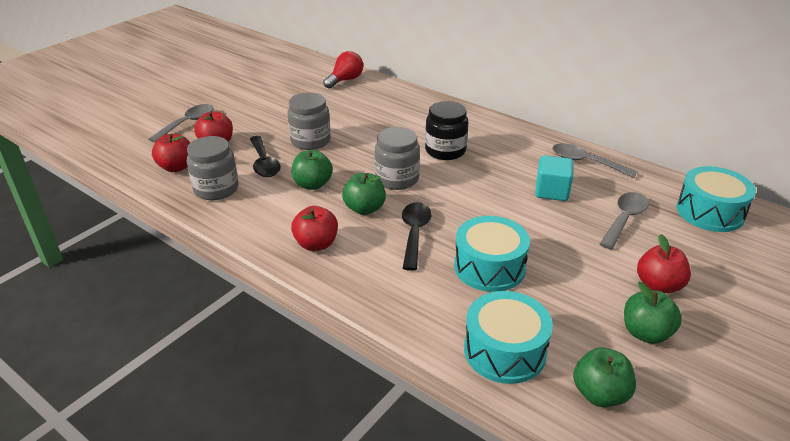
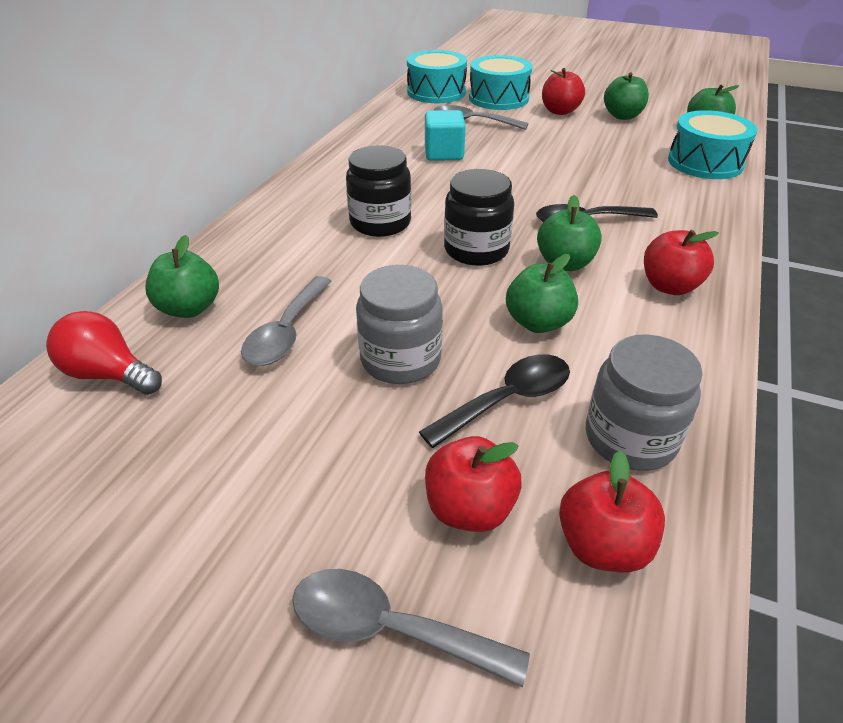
camera: 105 degrees left, 5 degrees up
grey jar [375,127,420,190] -> black jar [444,169,514,266]
turquoise drum [454,216,530,292] -> turquoise drum moved to [469,55,532,110]
grey spoon [552,143,637,178] -> grey spoon moved to [241,276,332,366]
none -> green apple [145,235,219,318]

